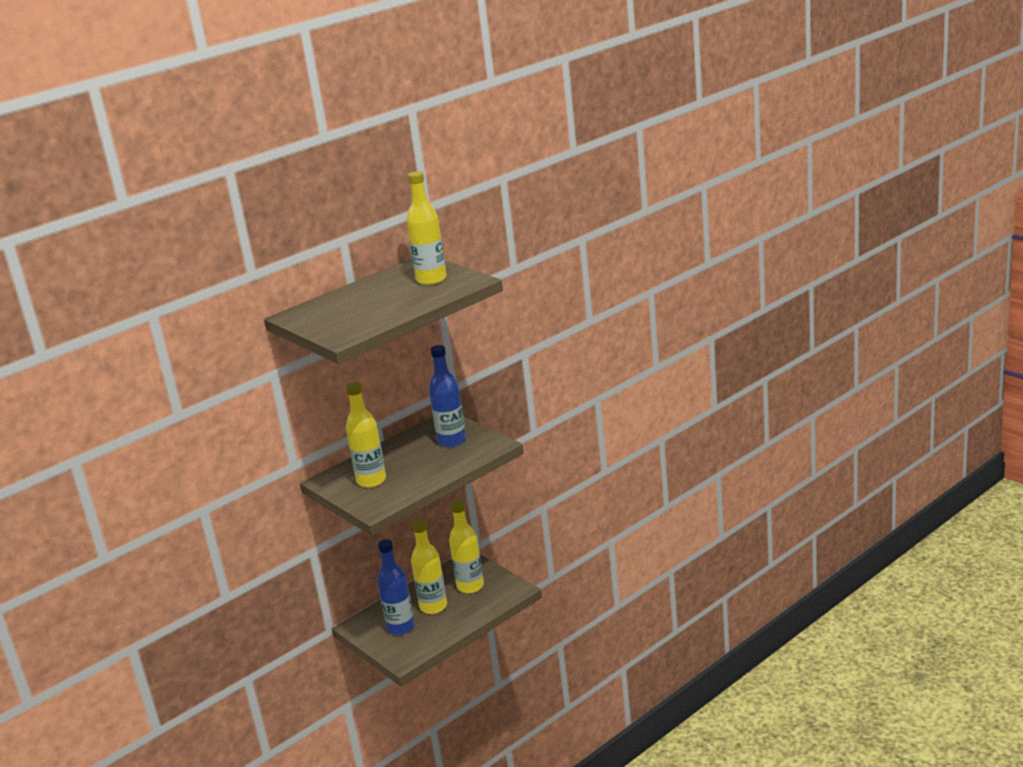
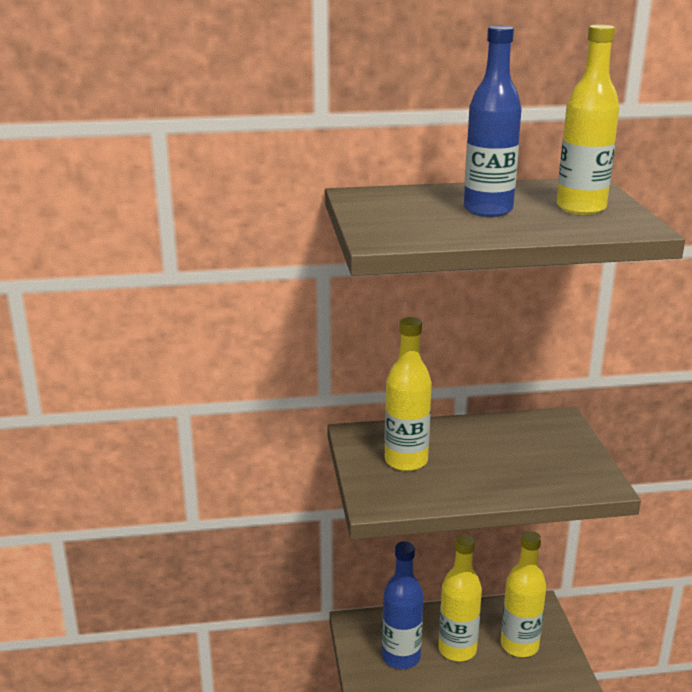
camera: 30 degrees right, 0 degrees up
blue bottle [429,345,466,447] -> blue bottle moved to [464,26,522,217]

